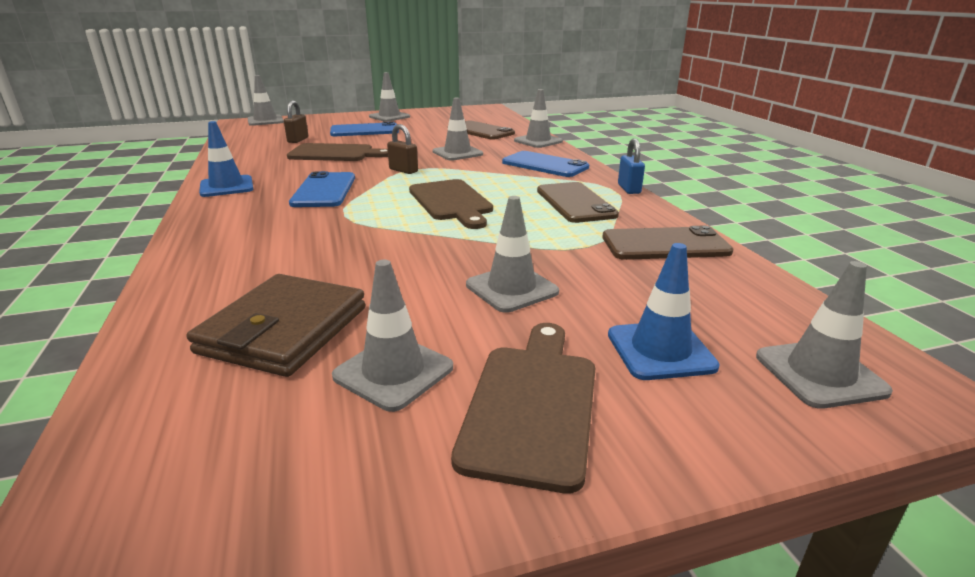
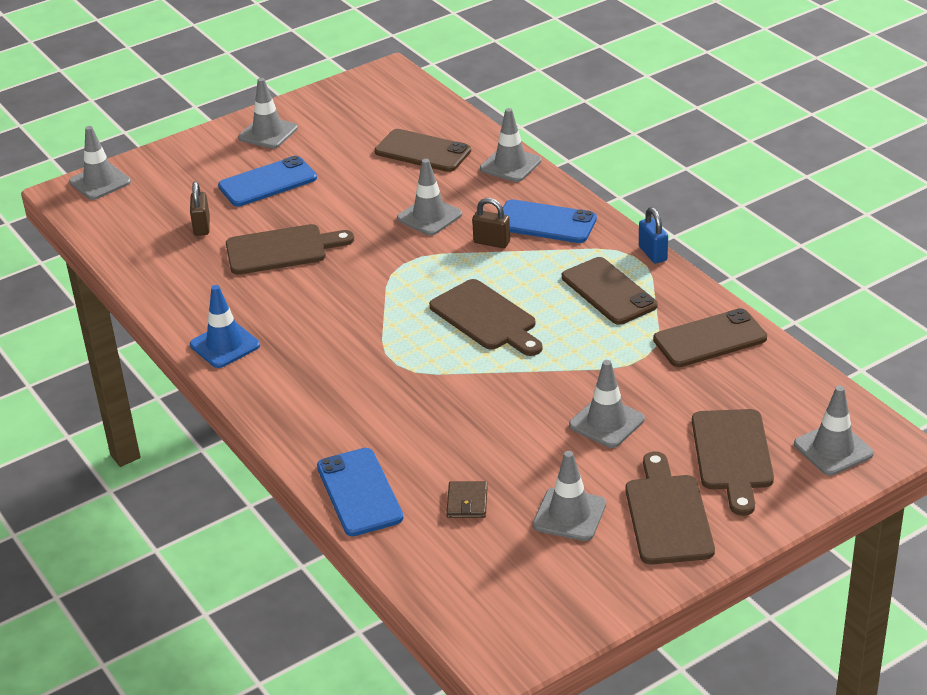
camera: 15 degrees left, 10 degrees up
brown wallet [187,274,365,377] -> brown wallet [446,481,488,518], size x0.46
blue phone [289,171,355,207] -> blue phone moved to [317,448,404,536]
brown padlock [387,124,418,174] -> brown padlock moved to [472,198,510,248]
blue traffic cone [608,243,720,380] -> brown cutting board [692,409,774,516]

